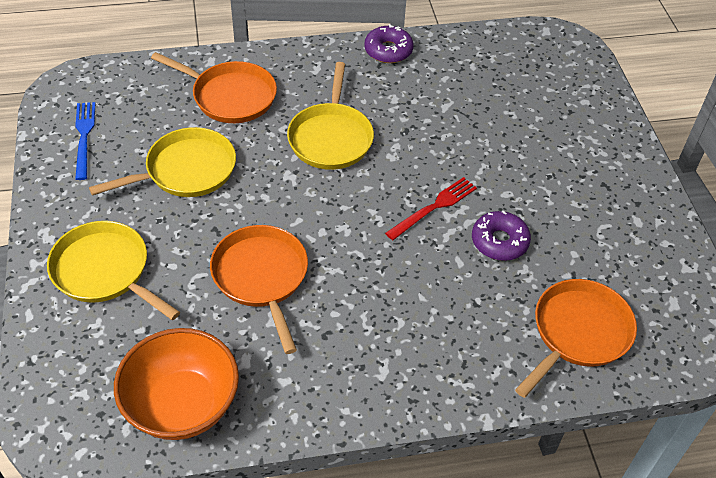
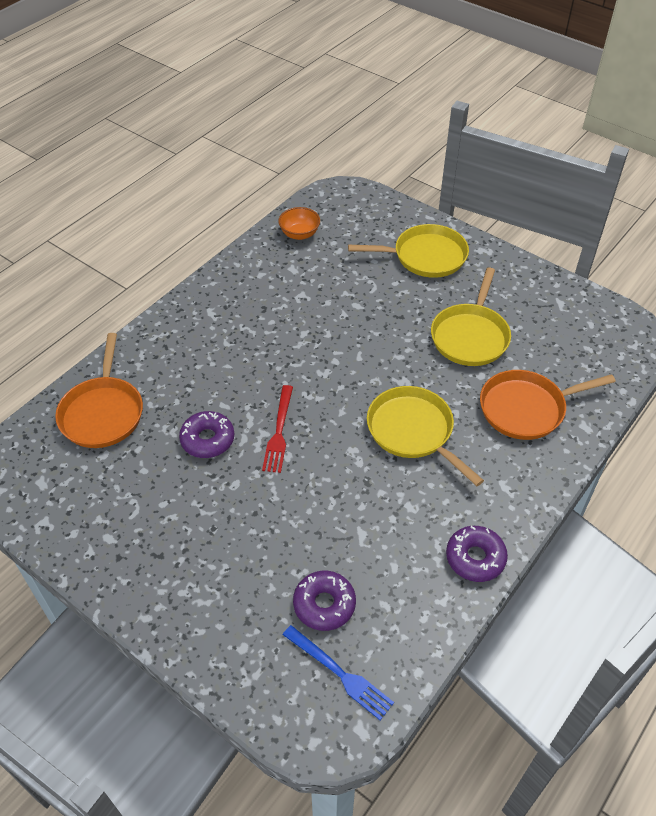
camera: 140 degrees right, 0 degrees up
blue fork [75,102,96,180] -> blue fork moved to [283,625,394,720]
orange bowl [114,328,239,440] -> orange bowl [278,207,320,240], size x0.53
orange pan [210,225,308,354] -> none
none -> purple donut [293,571,356,631]

